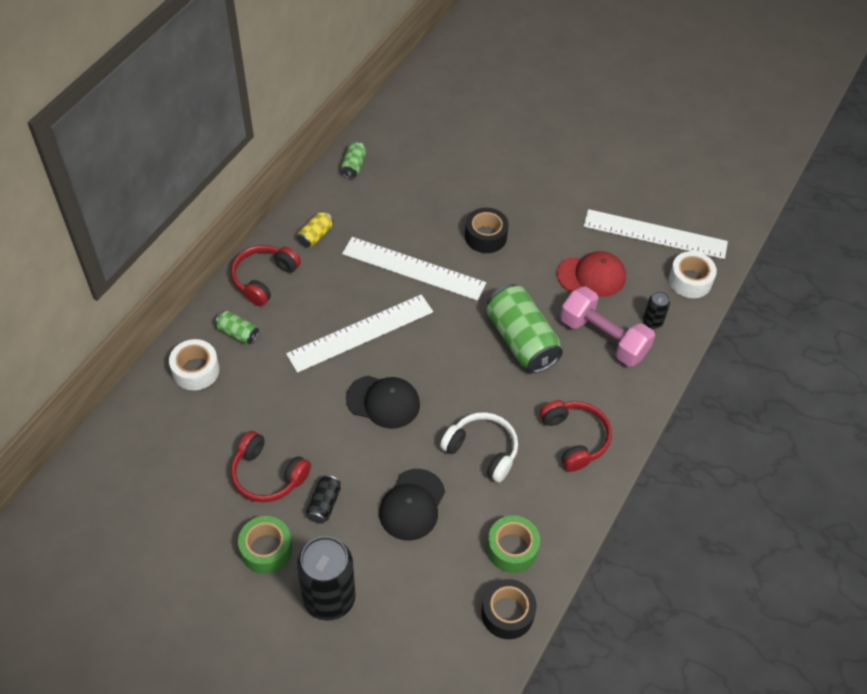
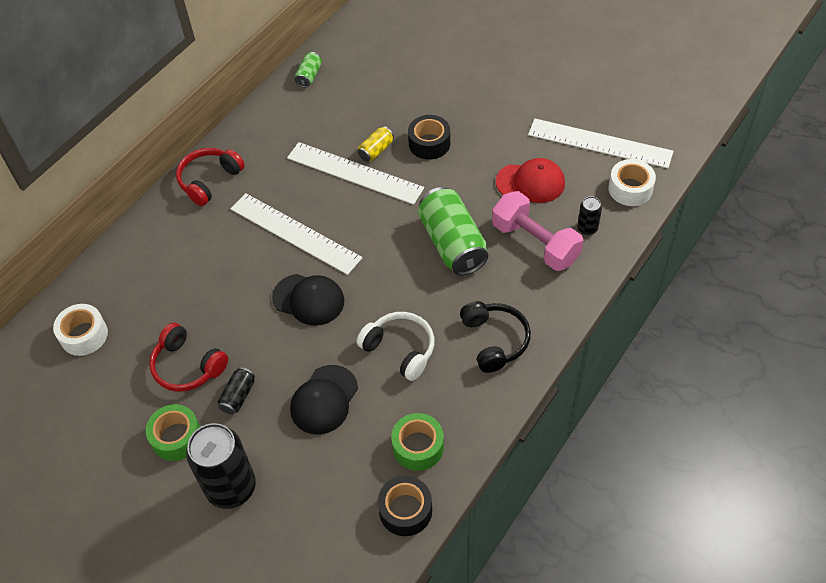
camera: 10 degrees right, 0 degrees up
white tape [169,339,220,390] -> white tape moved to [53,304,108,356]
green can [215,311,259,344] -> none
white ruler [286,294,433,373] -> white ruler turned 60 degrees clockwise [230,193,362,275]
yellow can [297,211,333,248] -> yellow can moved to [358,126,394,162]
red headphones [540,400,612,472] -> black headphones [460,301,531,373]

